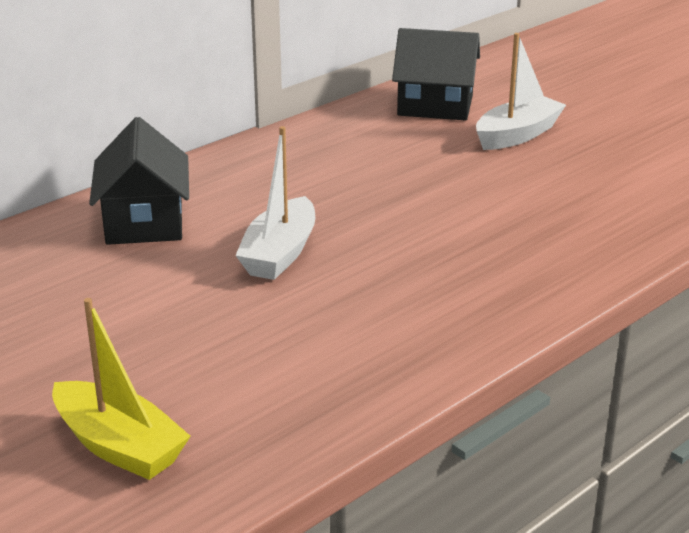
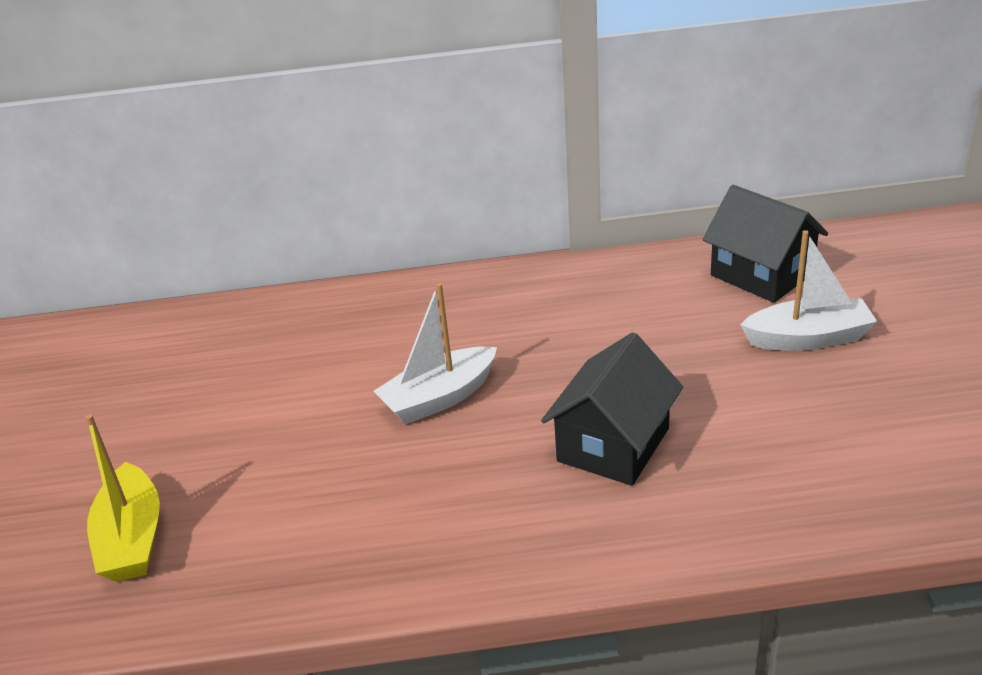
camera: 40 degrees right, 5 degrees up
black house [89,117,189,245] -> black house moved to [541,332,683,486]

